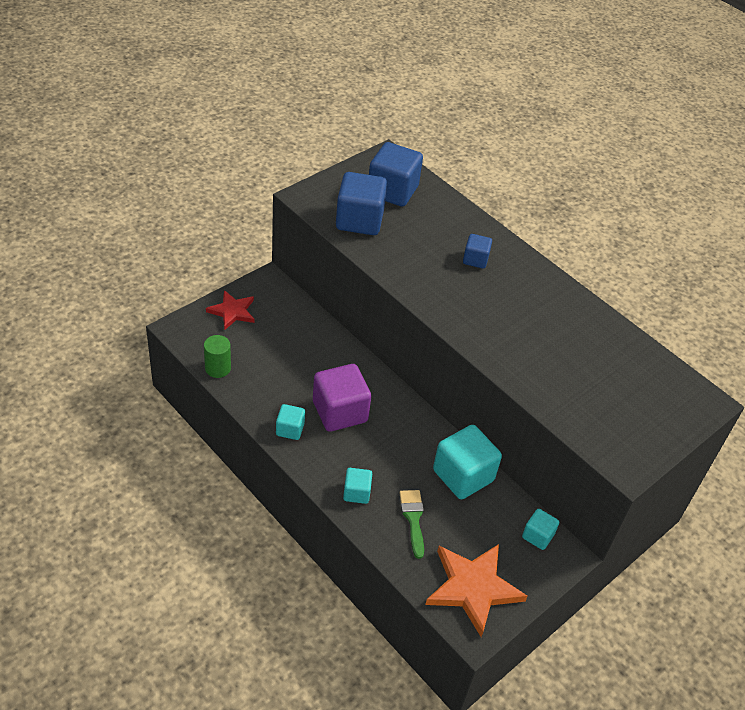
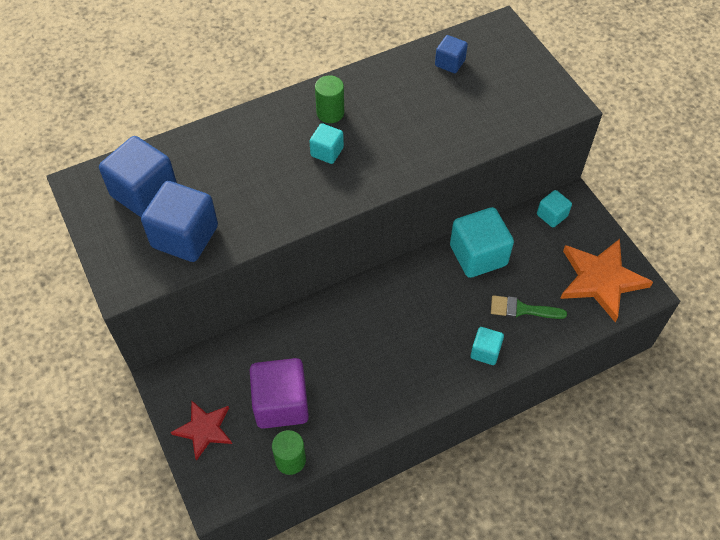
camera: 70 degrees left, 10 degrees up
turquoise cube [276,404,305,440] -> turquoise cube moved to [309,123,344,164]
purple cube [313,364,371,432] -> purple cube moved to [250,358,309,429]
blue cube [463,234,492,269] -> blue cube moved to [435,35,468,73]
none -> green cylinder [315,75,344,123]

